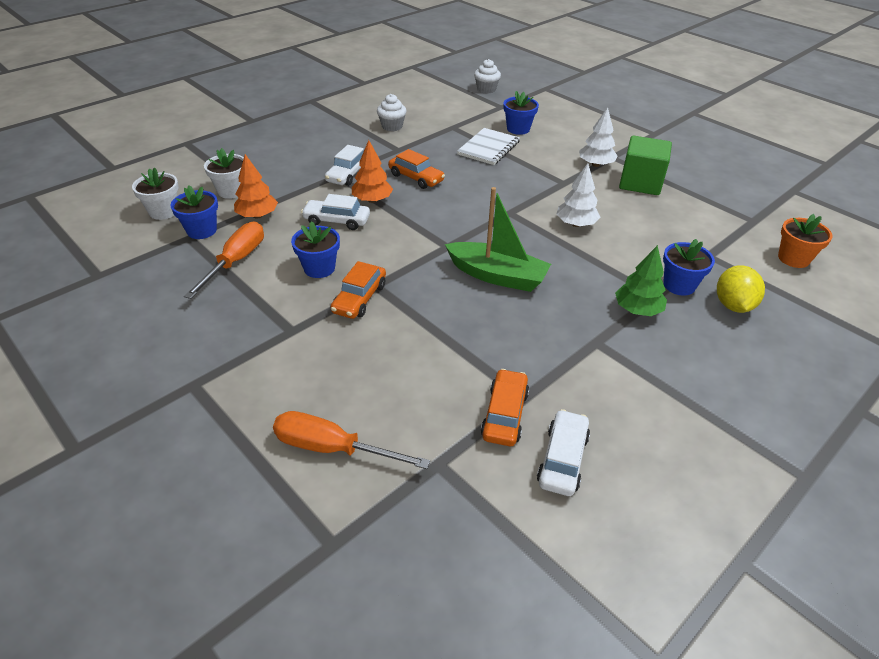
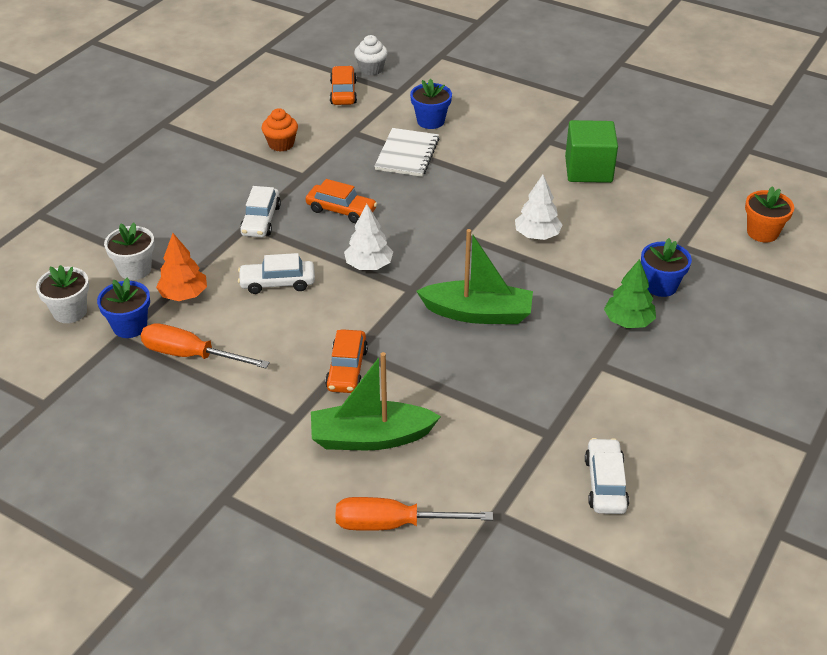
camera: 15 degrees left, 0 degrees up
orange screwdriver [184,221,264,299] -> orange screwdriver turned 75 degrees counterclockwise [141,323,270,368]
blue flower pot [291,221,340,278] -> none
orange tree [352,140,393,203] -> none
white cupcake [377,94,406,131] -> orange cupcake [262,108,298,152]
orange car [481,369,529,446] -> orange car moved to [330,66,357,105]
white tree [579,107,618,167] -> white tree moved to [344,204,393,270]
yellow lemon [717,265,765,313] -> none
none -> green boat [311,352,441,450]

